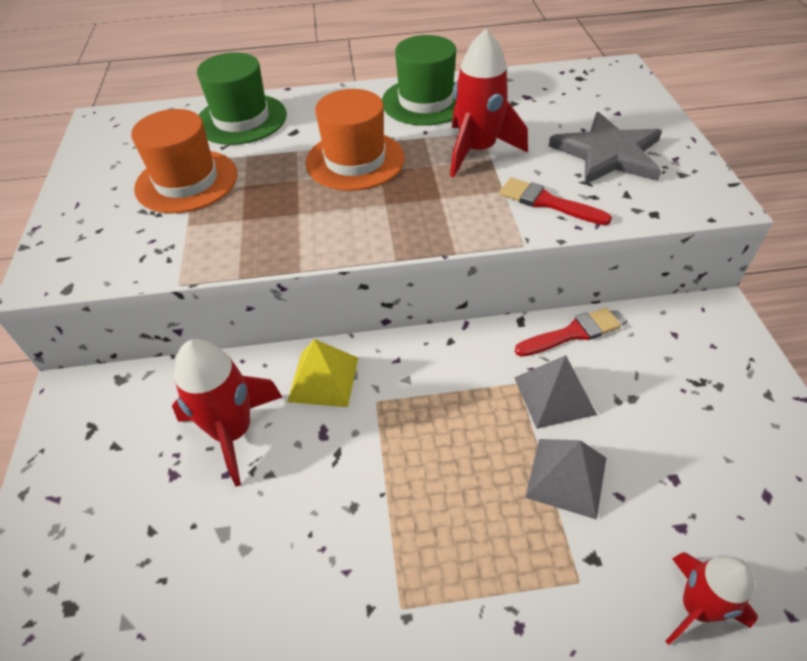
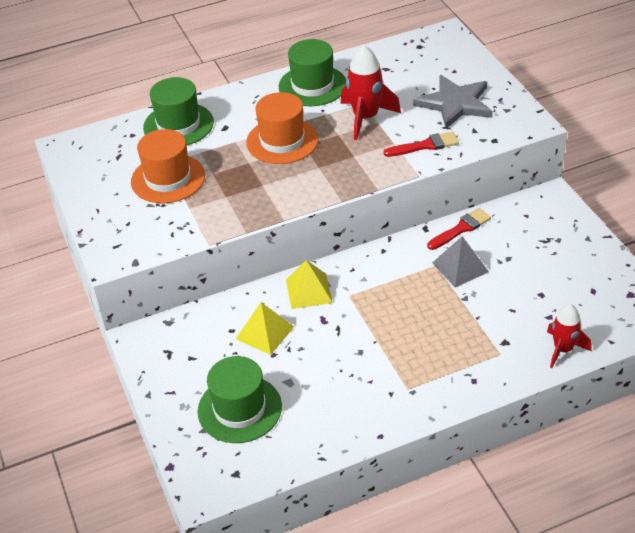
camera: 15 degrees left, 5 degrees down
red rocket [172,339,282,487] -> yellow pyramid [236,302,294,355]
red brush [499,178,612,225] -> red brush turned 150 degrees clockwise [384,131,459,157]
grey pyramid [525,439,606,520] -> none
none -> green hat [198,356,282,443]

